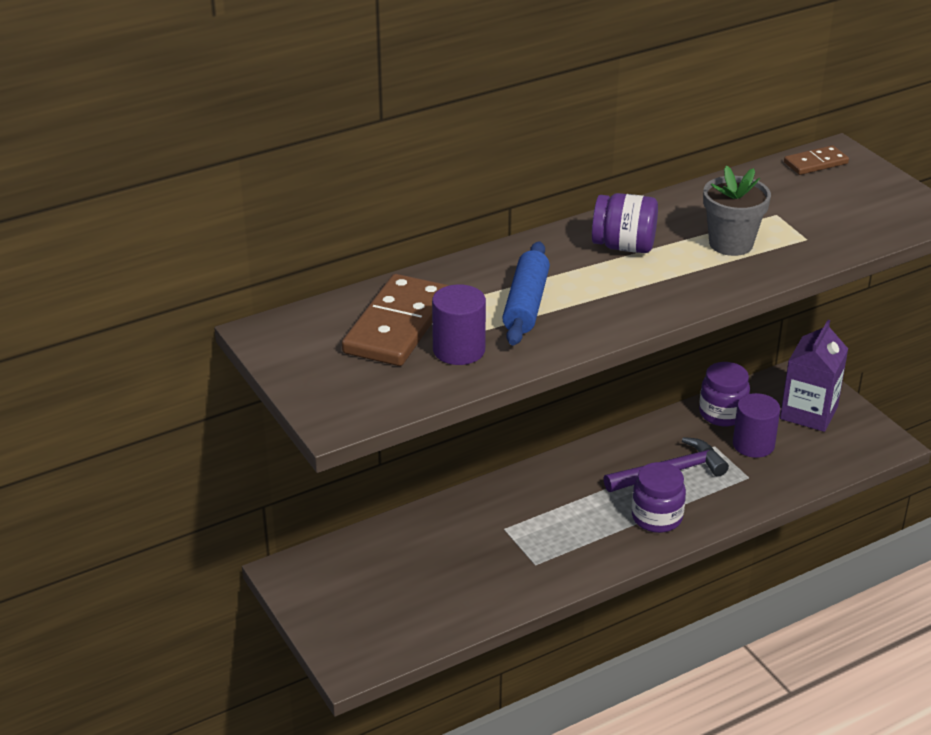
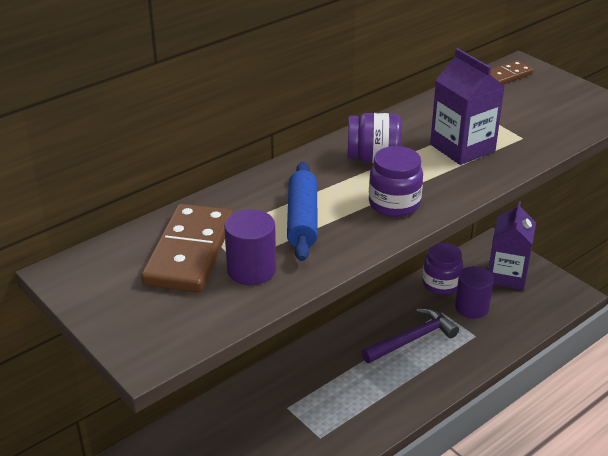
camera: 10 degrees left, 0 degrees up
purple jar [632,462,686,533] -> purple jar moved to [369,146,423,217]
grey flower pot [703,166,771,256] -> purple carton [430,48,504,165]

